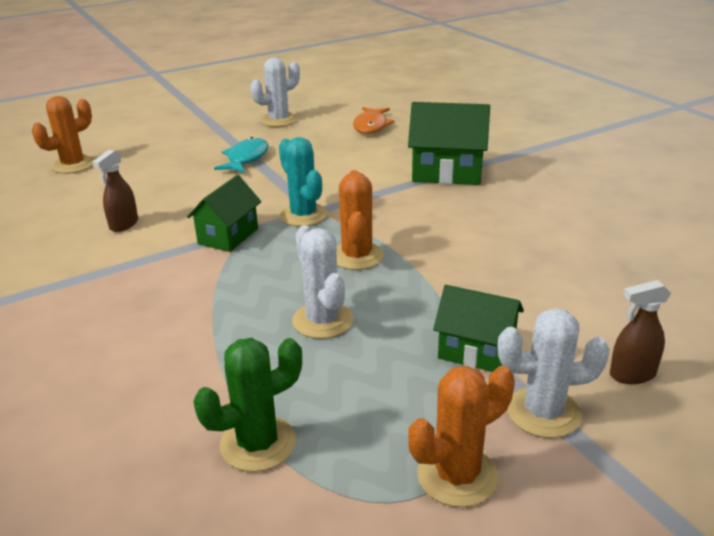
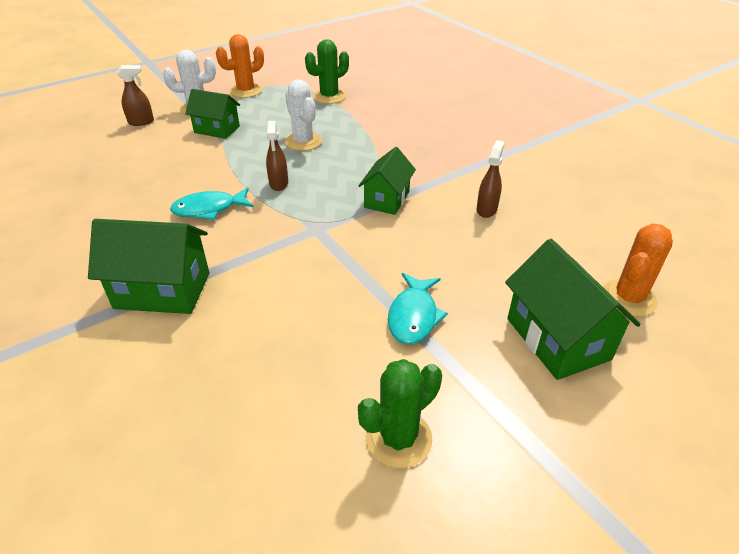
camera: 175 degrees right, 10 degrees up
white cactus [250,57,300,127] -> green cactus [358,359,442,468]
turquoise cactus [279,137,328,227] -> none
orange cactus [336,170,384,270] -> brown spray bottle [266,121,288,191]
orange fish [353,107,394,134] -> none
none -> turquoise fish [170,187,253,220]
none -> green house [505,239,641,380]

